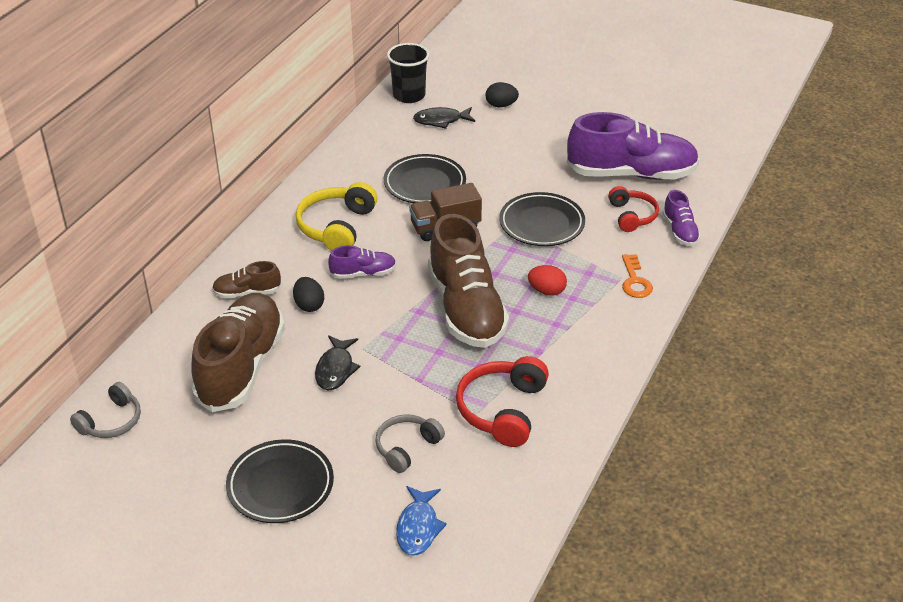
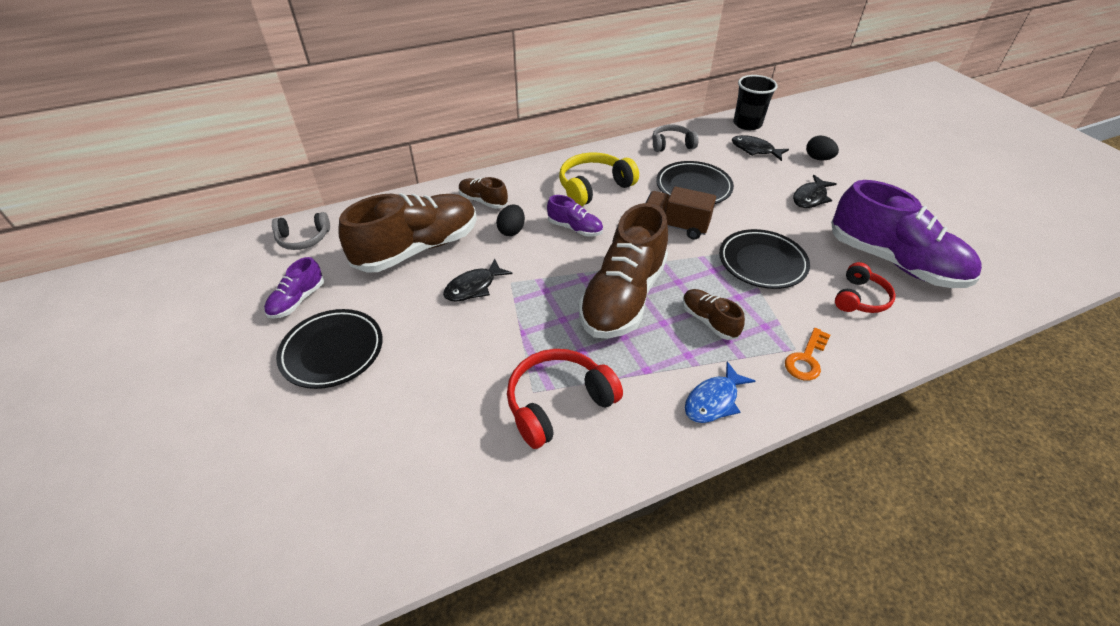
camera: 40 degrees right, 5 degrees up
grey headphones [375,414,445,473] -> grey headphones moved to [652,124,699,152]
blue fish [396,486,447,556] -> blue fish moved to [685,362,755,423]
red egg [528,265,567,296] -> brown shoe [682,289,745,340]
purple shoe [662,190,701,246] -> purple shoe moved to [264,257,324,319]
none -> black fish [793,175,837,208]

